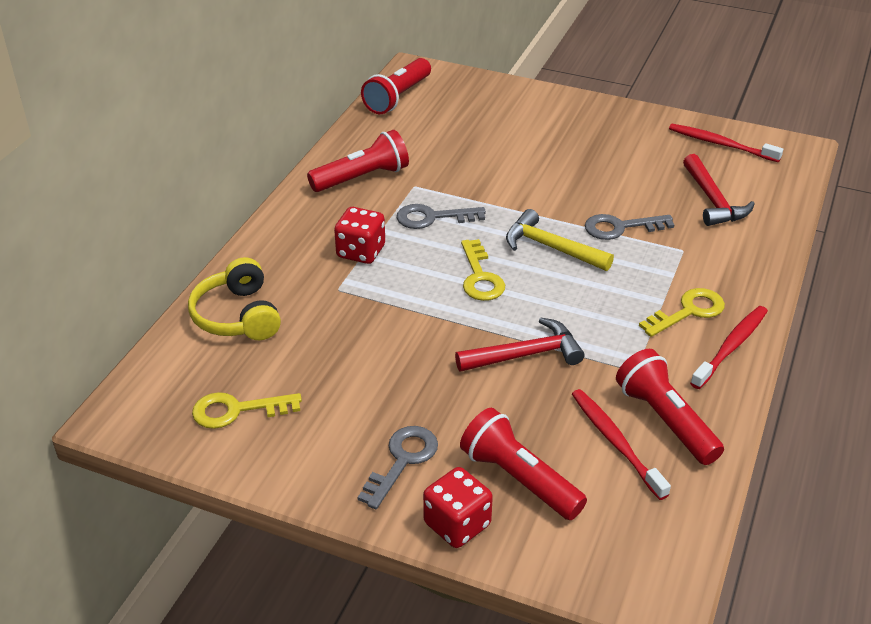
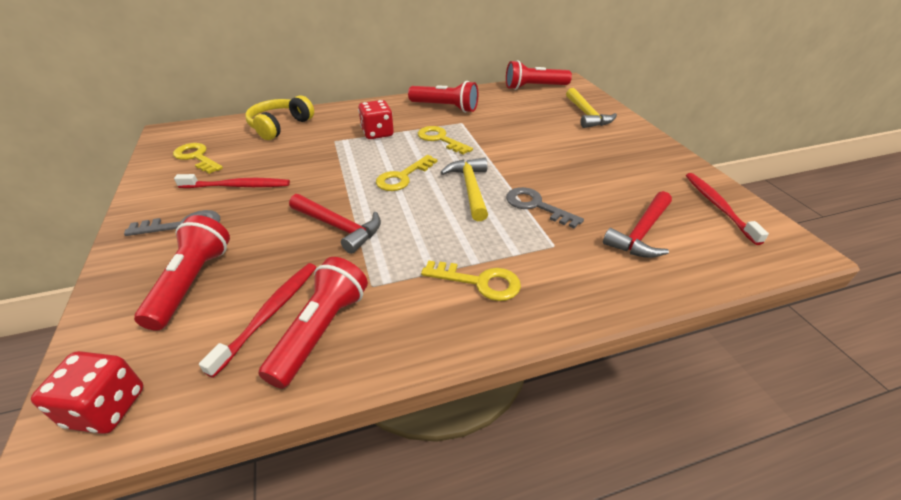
camera: 50 degrees right, 0 degrees up
grey key [397,204,486,229] -> yellow key [418,126,473,155]
red dice [423,467,493,548] -> red dice moved to [31,351,144,434]
red toothbrush [690,306,768,389] -> red toothbrush moved to [174,174,290,188]
none -> yellow hammer [566,88,617,128]

